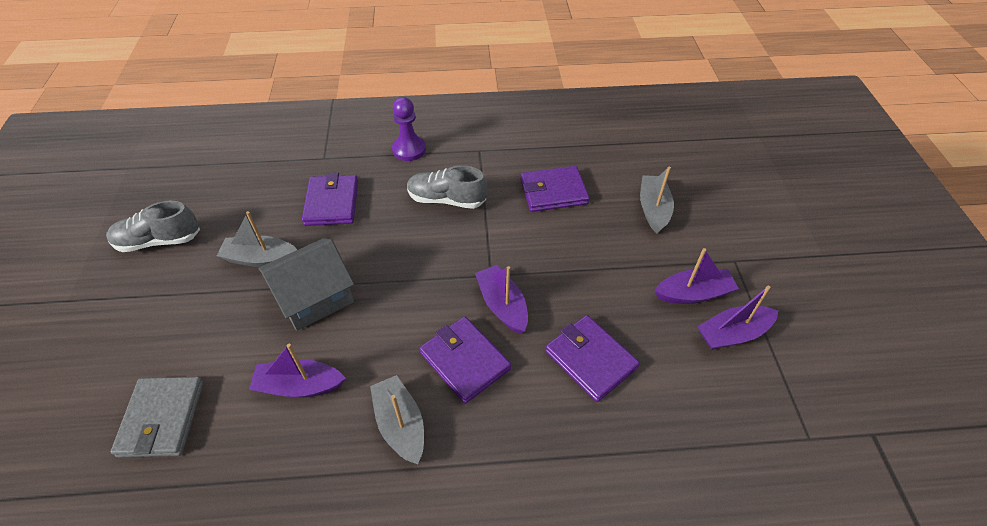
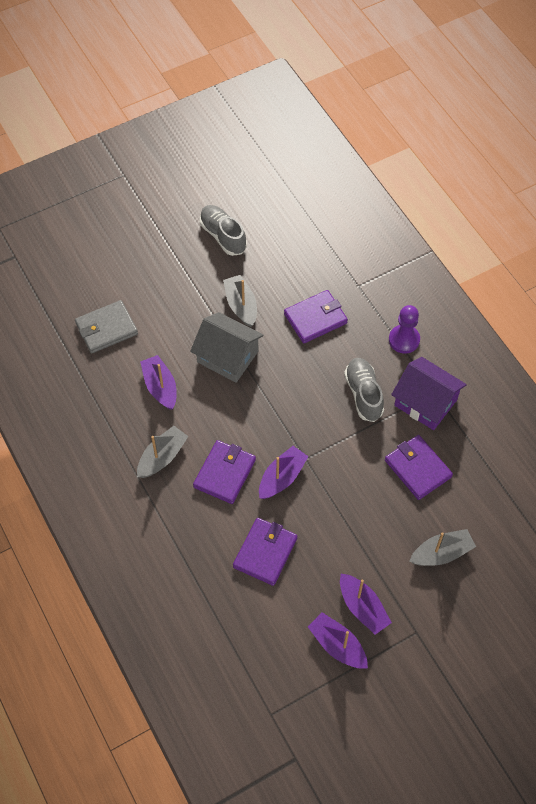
camera: 65 degrees right, 10 degrees up
none -> purple house [391,357,467,430]

